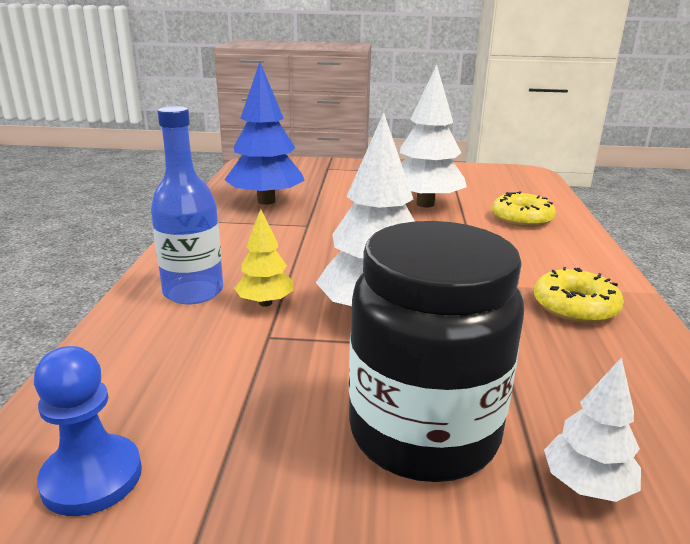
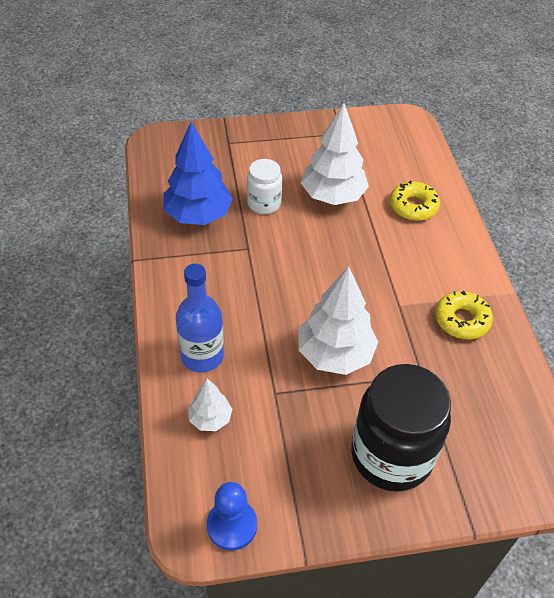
camera: 15 degrees left, 25 degrees up
yellow tree [234,209,294,307] -> none
white tree [544,357,641,502] -> white tree moved to [188,379,232,431]
none -> white jar [247,159,282,214]

